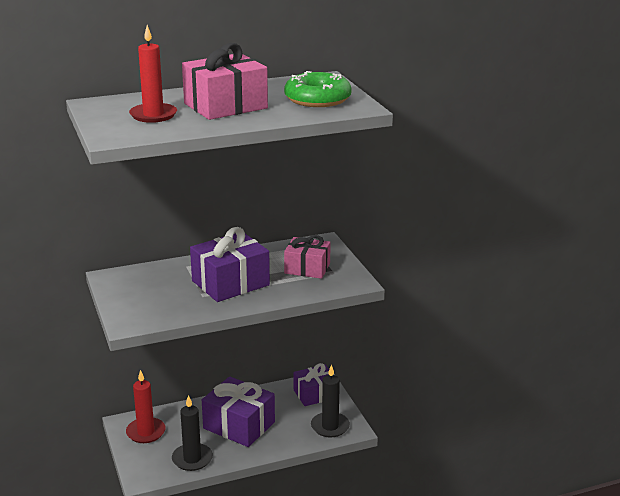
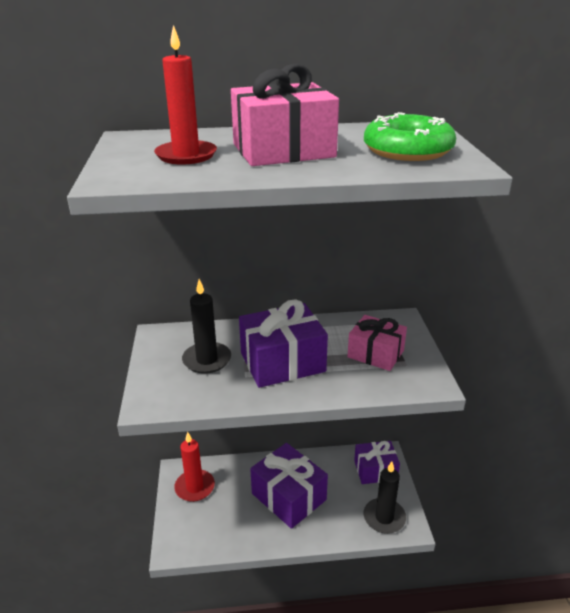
camera: 15 degrees right, 5 degrees up
black candle [172,395,213,471] -> black candle moved to [182,279,231,374]

